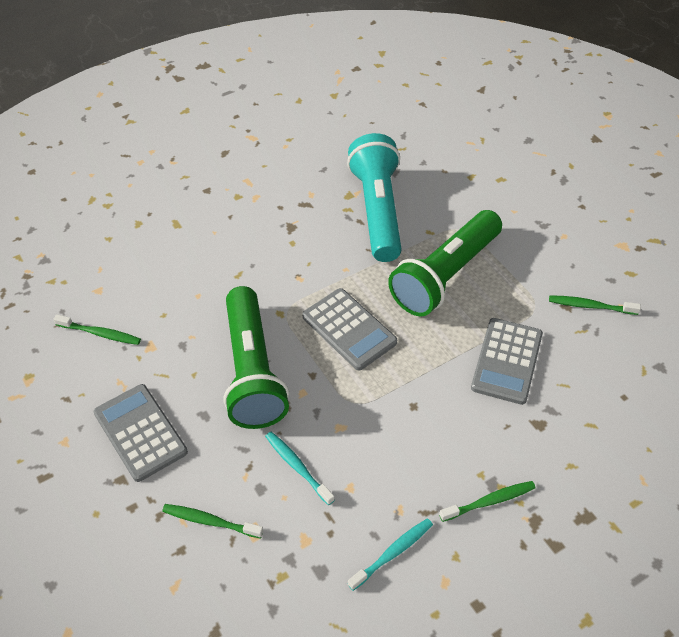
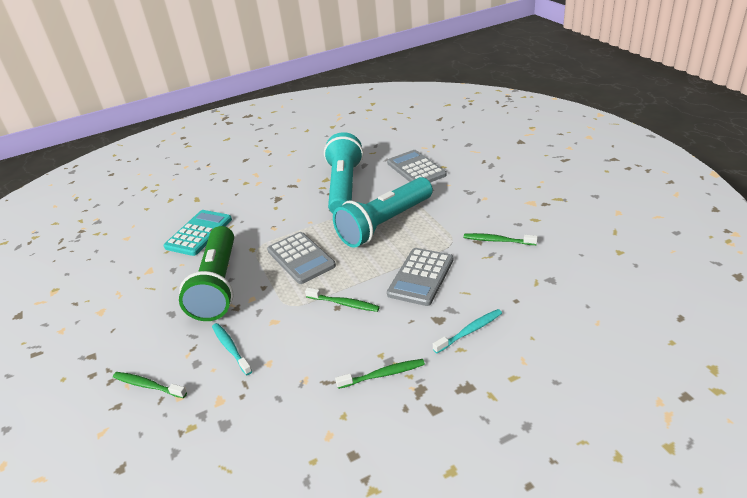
camera: 10 degrees right, 15 degrees down
green toothbrush [54,314,141,345] -> green toothbrush moved to [305,288,380,312]
grey calculator [94,384,188,482] -> grey calculator moved to [387,150,446,183]
turquoise toothbrush [348,518,433,591] -> turquoise toothbrush moved to [433,309,502,353]
green flashlight [388,210,502,317] -> turquoise flashlight [333,177,433,248]
none -> turquoise calculator [163,210,232,256]

